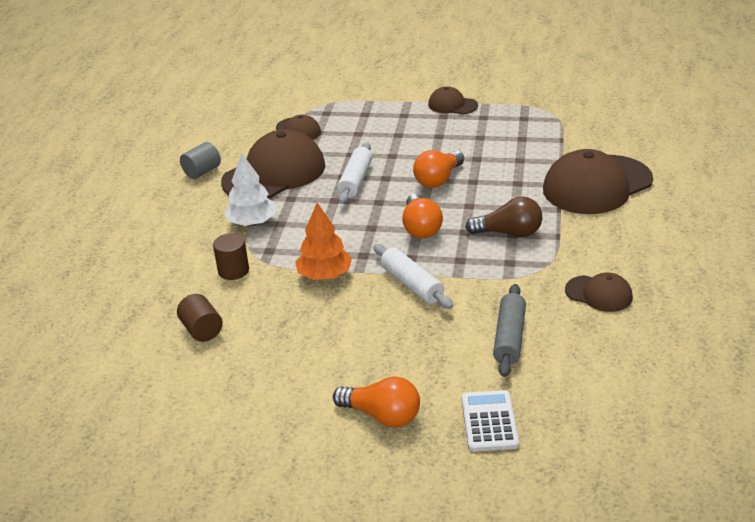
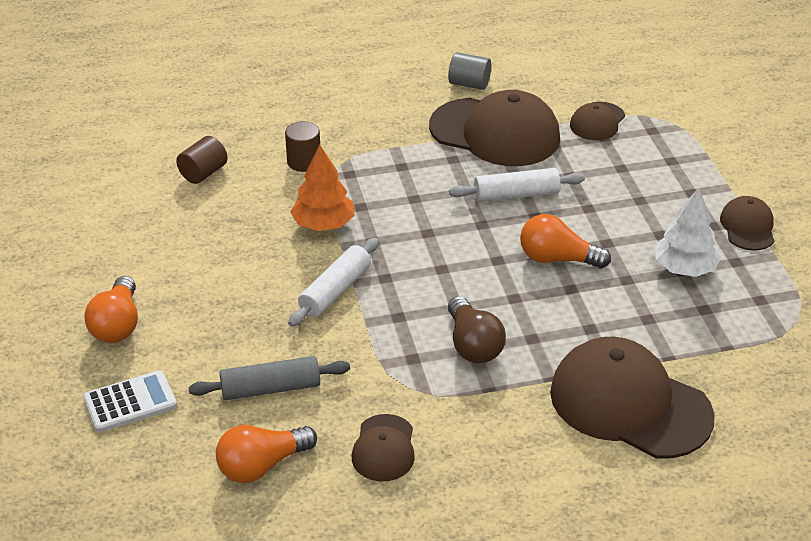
camera: 65 degrees right, 5 degrees up
white tree [224,153,276,226] -> white tree moved to [654,188,721,277]
orange light bulb [402,194,443,238] -> orange light bulb moved to [216,425,317,483]

